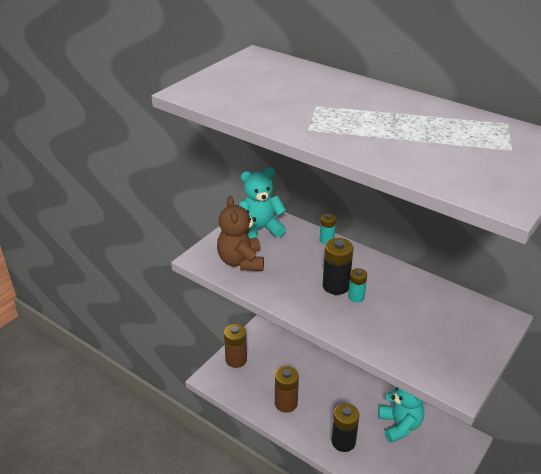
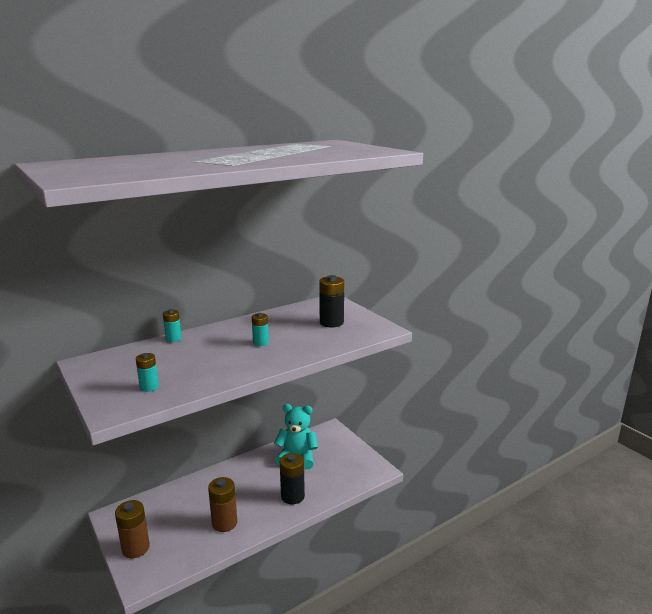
camera: 70 degrees left, 15 degrees down
brown teddy bear [217,196,264,271] -> turquoise battery [136,353,159,392]
turquoise teddy bear [239,168,286,239] -> none
black battery [323,238,353,295] -> black battery moved to [319,275,344,327]

